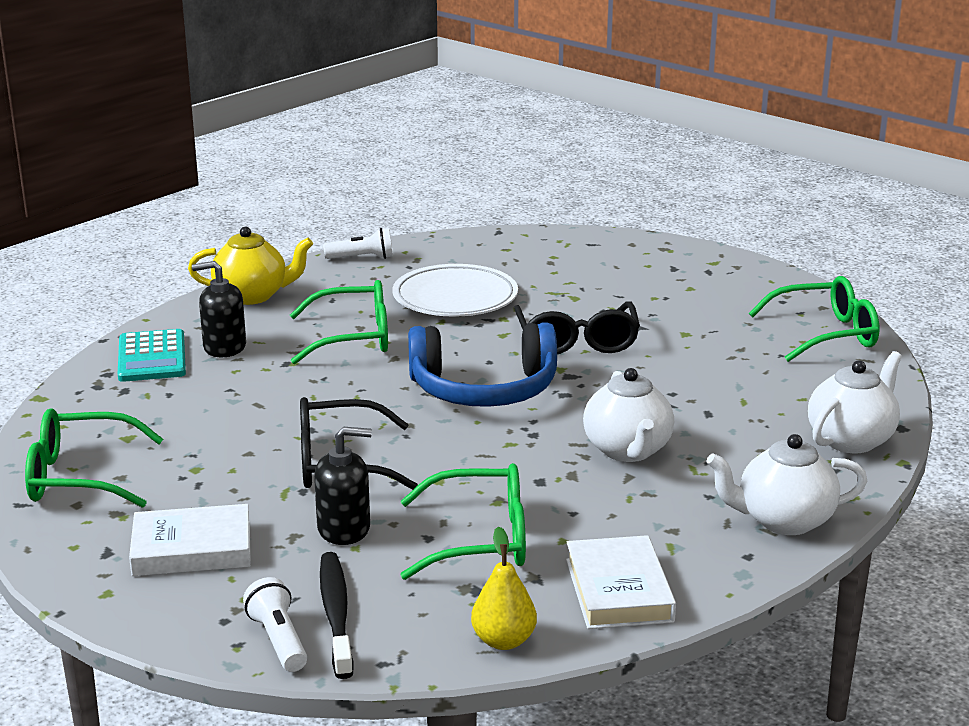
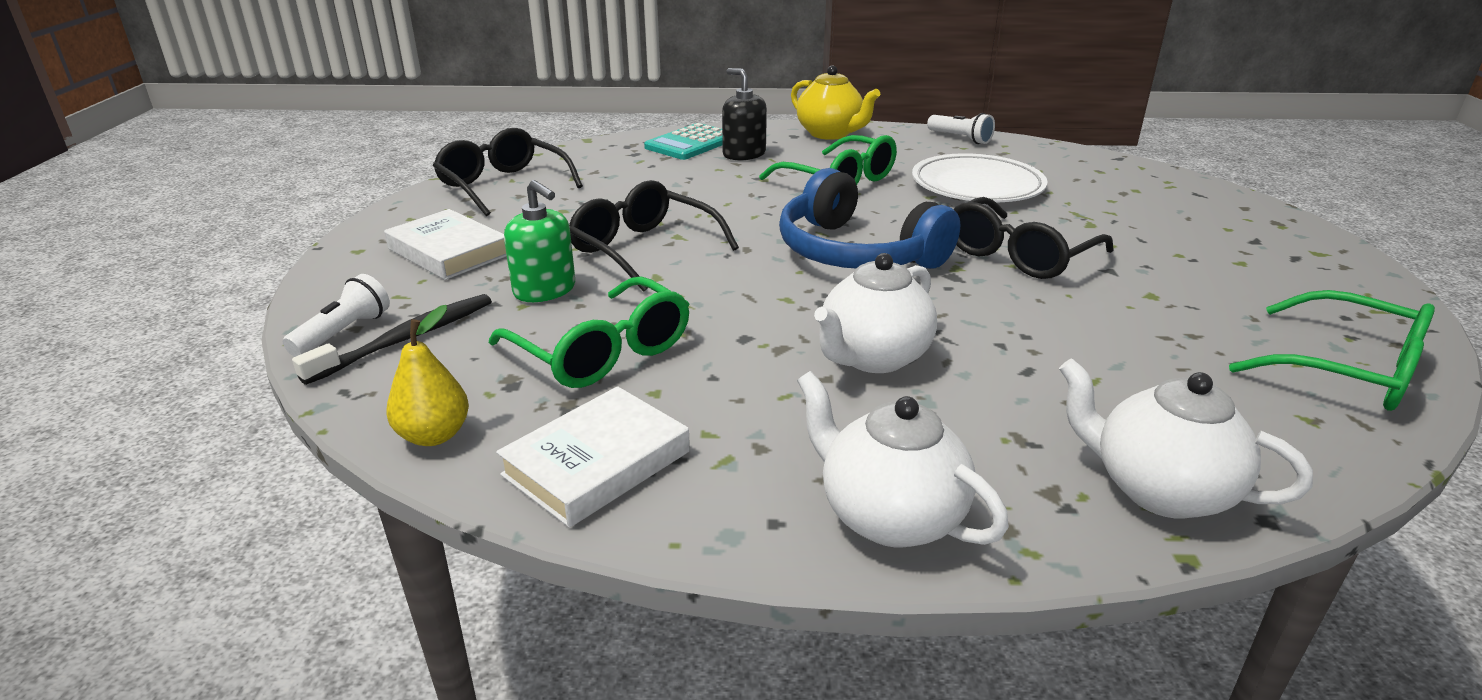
camera: 50 degrees right, 5 degrees up
green glasses [25,408,163,508] -> black glasses [433,128,583,216]
black soap dispenser [314,427,372,545] -> green soap dispenser [504,180,575,302]
white teapot [808,351,902,453] -> white teapot turned 150 degrees counterclockwise [1059,359,1313,519]

